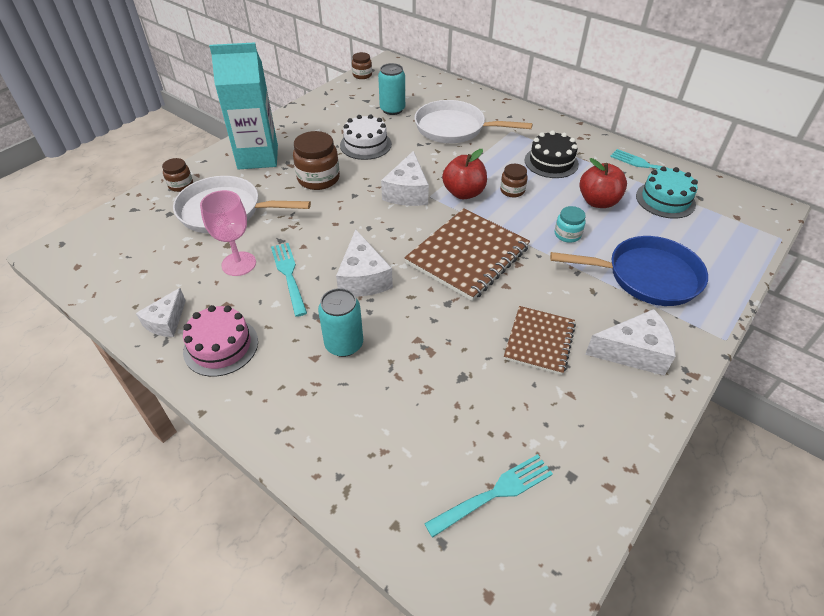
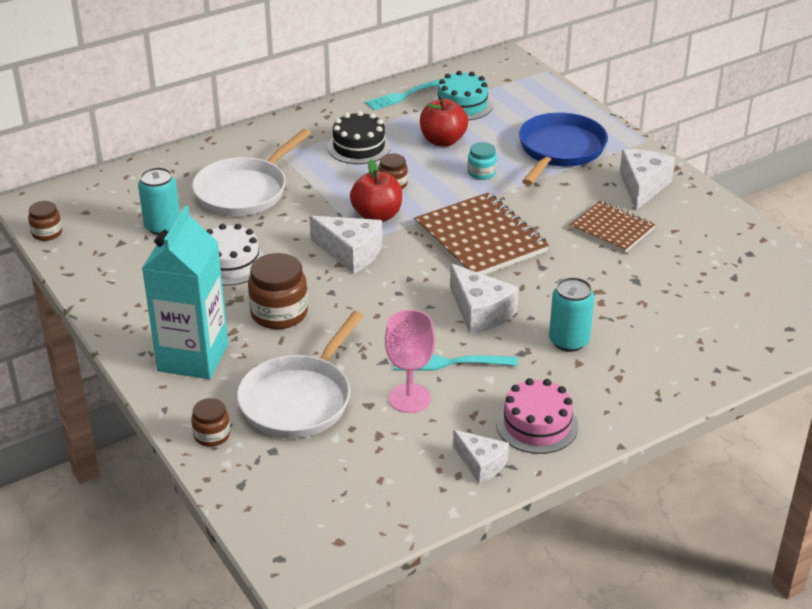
camera: 70 degrees left, 10 degrees down
white cheese [336,229,393,297] -> white cheese turned 45 degrees clockwise [450,263,519,334]
turquoise fork [424,454,553,538] -> none

